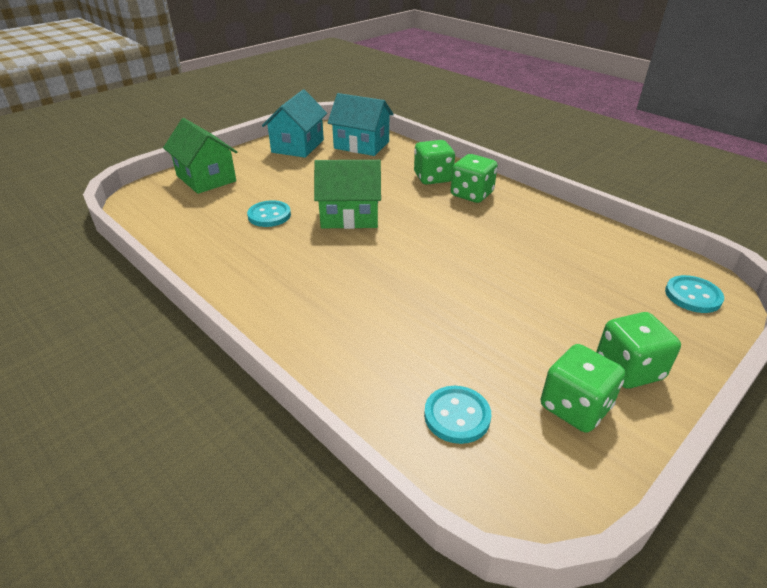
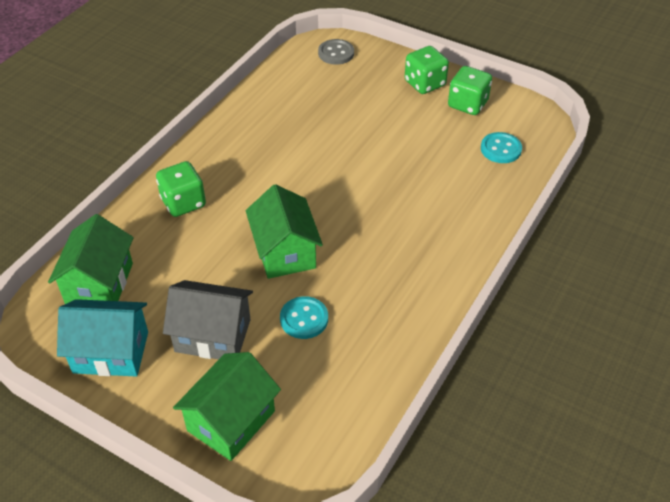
camera: 105 degrees left, 10 degrees up
turquoise house [328,93,394,156] -> green house [48,214,134,304]
green dice [451,154,498,203] -> none
turquoise button [665,275,724,313] -> grey button [318,39,354,65]
none -> grey house [163,280,253,359]

